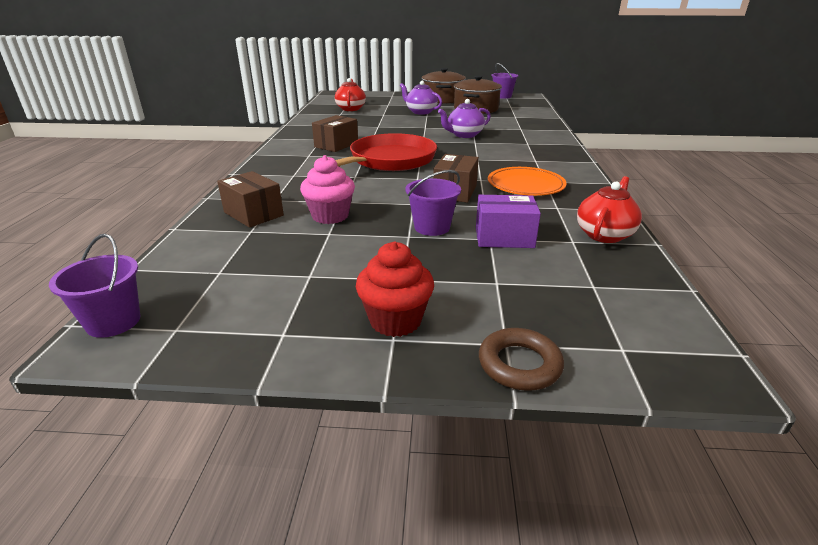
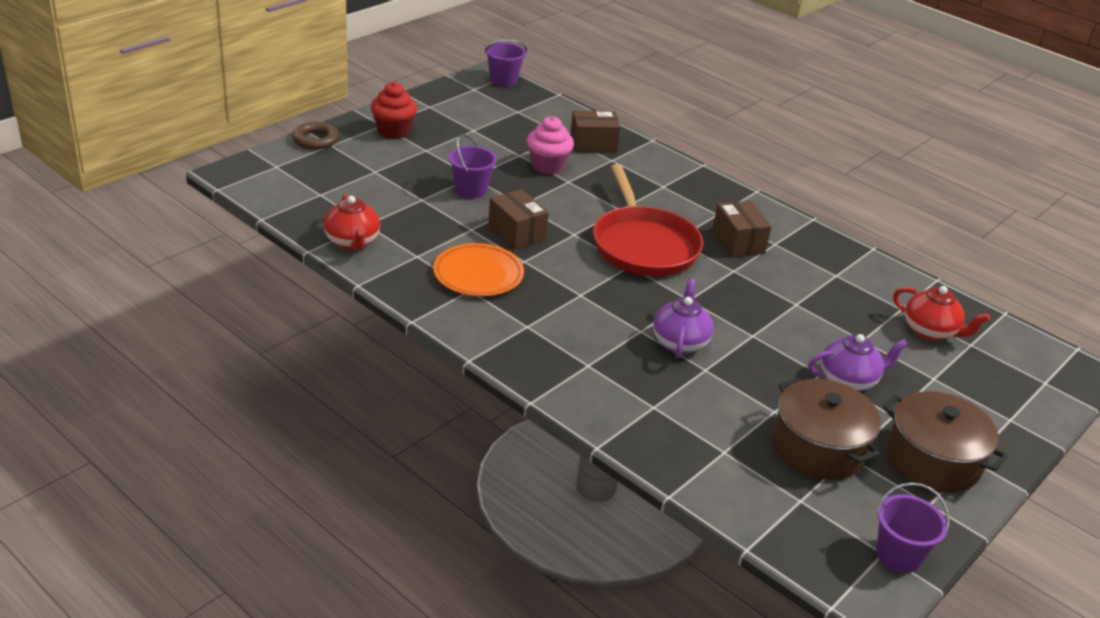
camera: 125 degrees right, 5 degrees up
purple box [476,195,541,248] -> none

